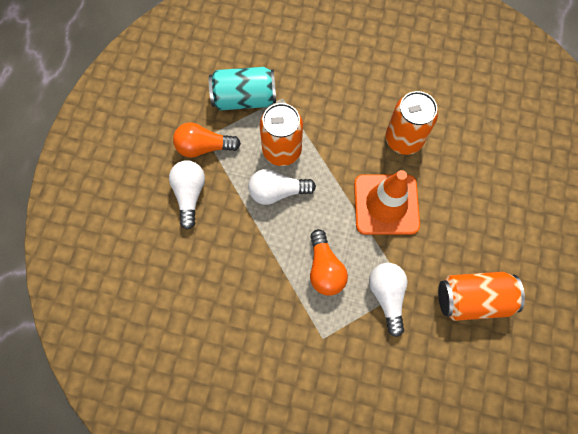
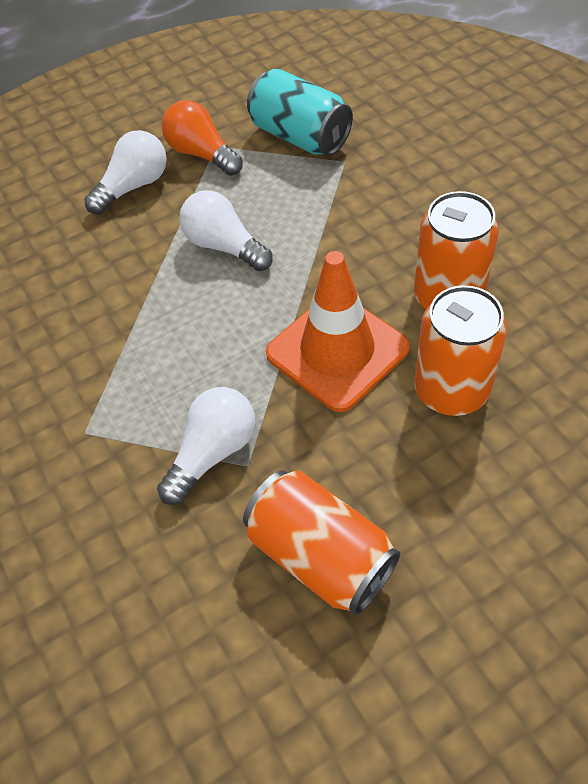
camera: 50 degrees right, 15 degrees down
orange can [259,103,303,166] -> orange can moved to [414,285,507,416]
orange light bulb [310,229,348,296] -> none

